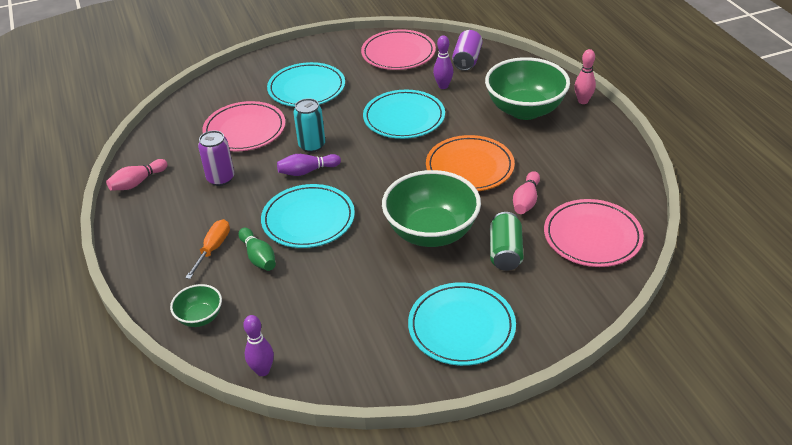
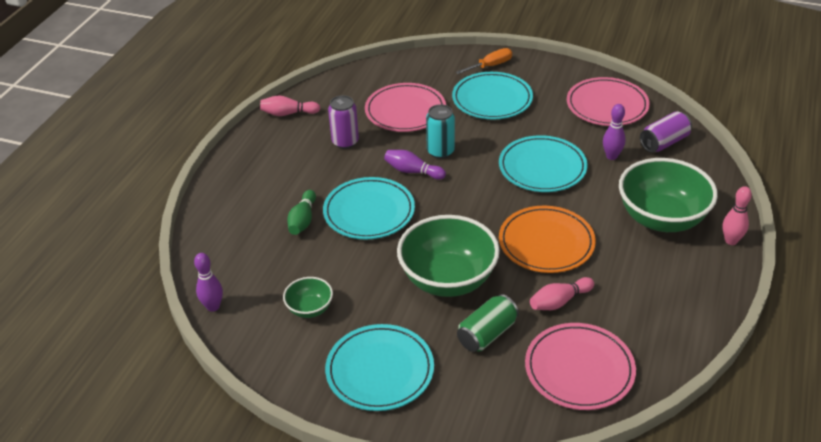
camera: 40 degrees right, 0 degrees up
green bowl [170,284,222,327] -> green bowl moved to [283,277,333,318]
orange screwdriver [185,219,230,279] -> orange screwdriver moved to [456,48,512,74]

